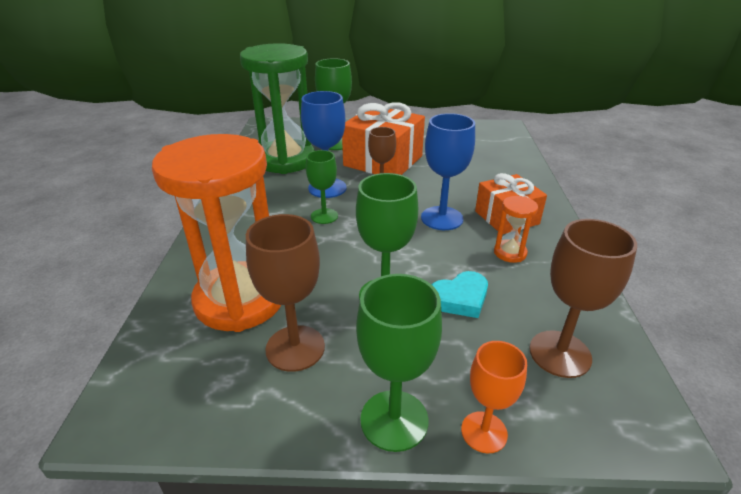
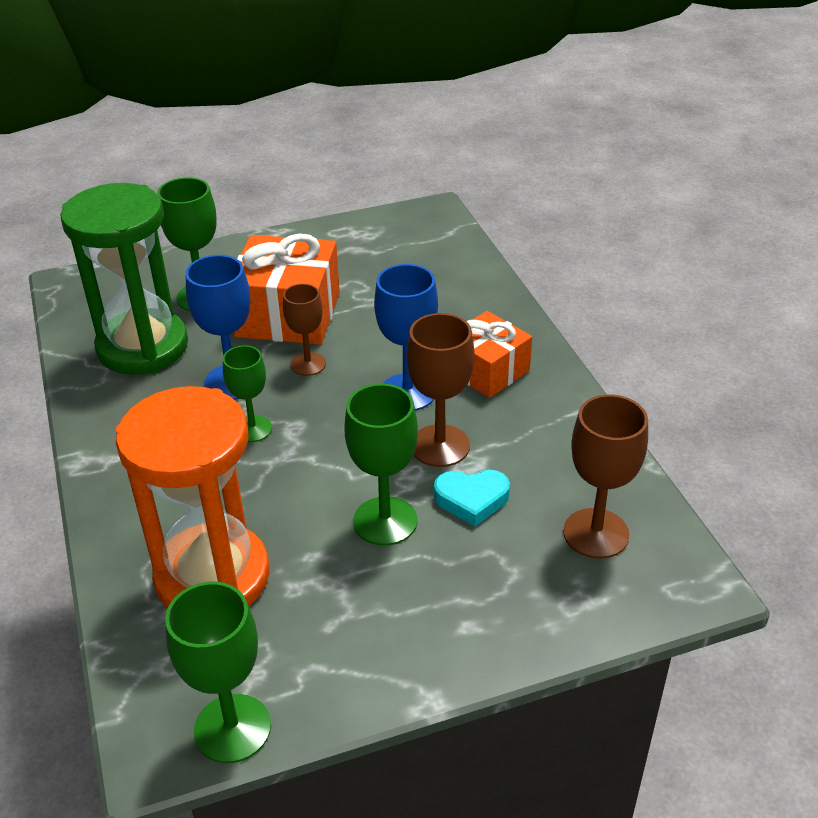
camera: 20 degrees left, 5 degrees up
brown goblet [246,214,325,372] -> brown goblet moved to [407,313,474,467]
green goblet [356,274,442,452] -> green goblet moved to [165,581,271,763]
turquoise heart [432,271,488,318] -> turquoise heart turned 45 degrees clockwise [434,470,510,526]
orange goblet [461,341,527,453] -> none
orange hourglass [494,196,538,263] -> none

